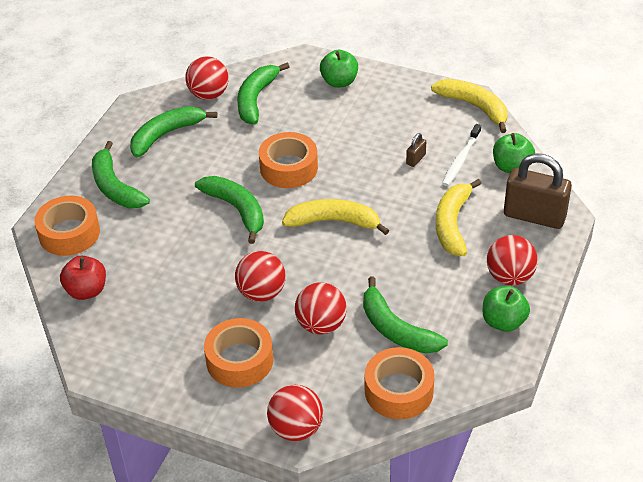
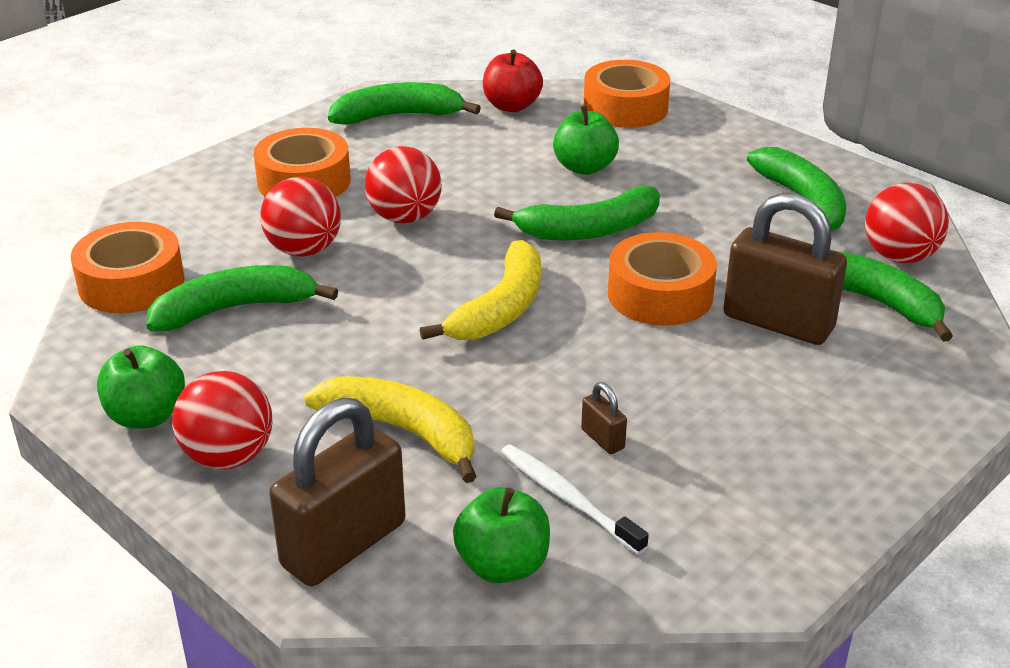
camera: 110 degrees right, 10 degrees down
green banana [92,141,150,208] -> green banana moved to [328,82,481,125]
red ball [267,385,323,441] -> none
green apple [320,50,358,88] -> green apple moved to [553,105,619,175]
yellow banana [431,79,508,133] -> none
none -> brown padlock [723,193,847,345]

